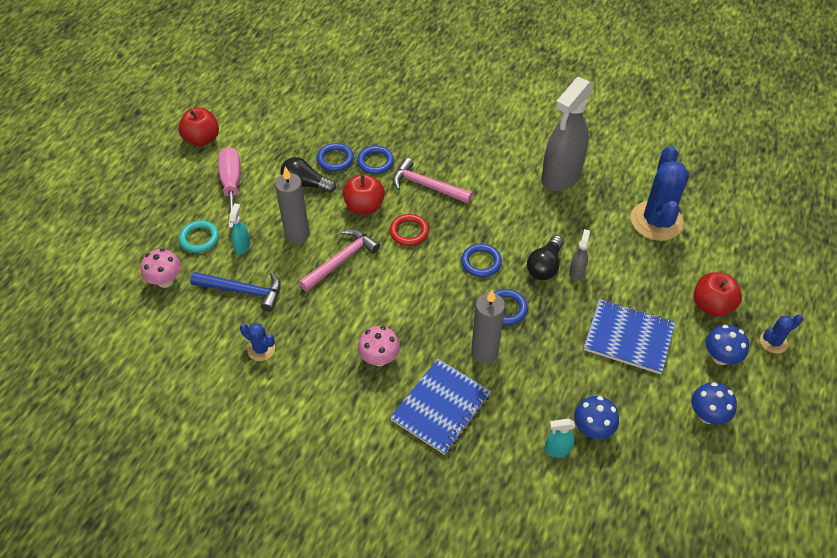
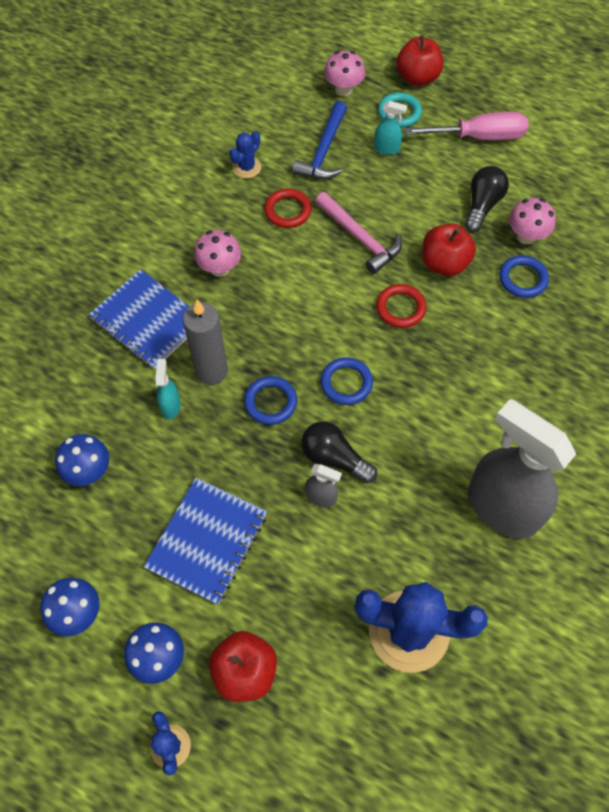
camera: 95 degrees right, 10 degrees up
red apple [178,108,219,147] -> red apple moved to [396,35,443,86]
grey candle [275,167,310,244] -> none
blue ring [317,143,354,172] -> pink mushroom [509,198,556,244]
pink hammer [392,158,473,203] -> none
turquoise spray bottle [544,419,575,457] -> turquoise spray bottle moved to [156,359,181,419]
none -> red ring [264,189,312,228]

